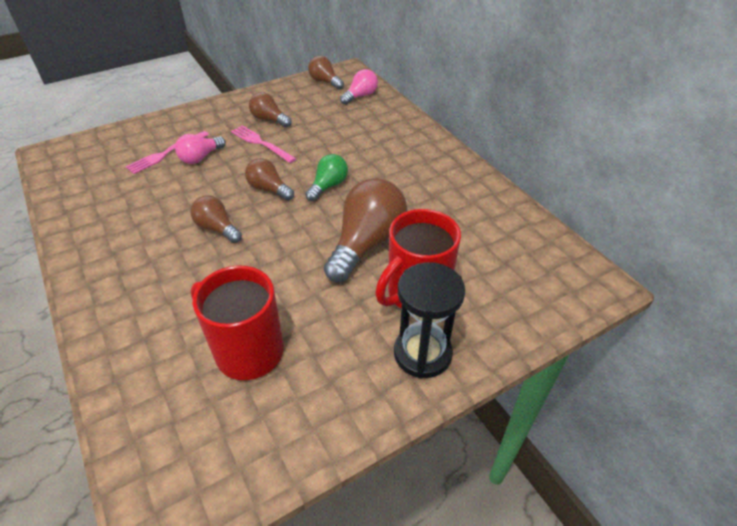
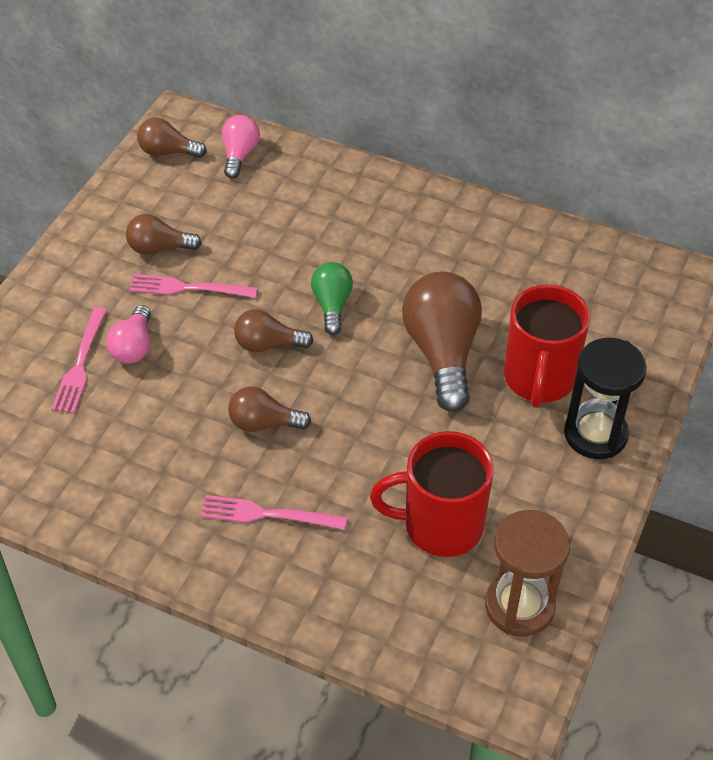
camera: 35 degrees left, 5 degrees up
none -> pink fork [200,495,347,530]
none -> brown hourglass [485,510,570,637]

